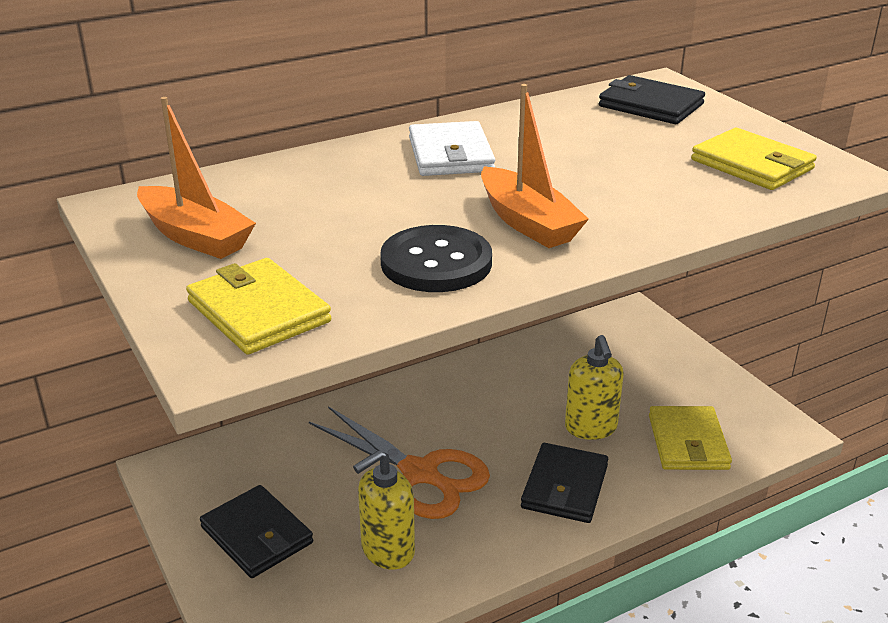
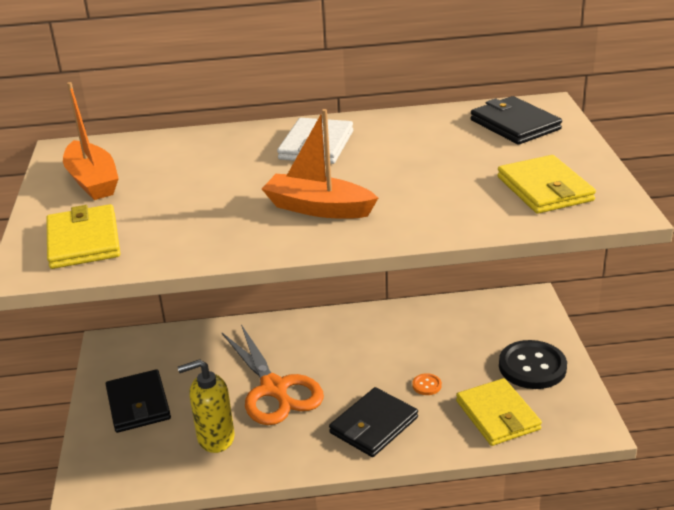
camera: 25 degrees right, 0 degrees up
black button [380,225,492,292] -> black button moved to [499,340,567,389]
orange boat [481,84,589,248] -> orange boat turned 120 degrees clockwise [262,109,378,219]
yellow soap dispenser [565,335,624,440] -> orange button [412,373,442,395]
yellow wallet [649,406,732,470] -> yellow wallet turned 45 degrees counterclockwise [456,378,542,446]

